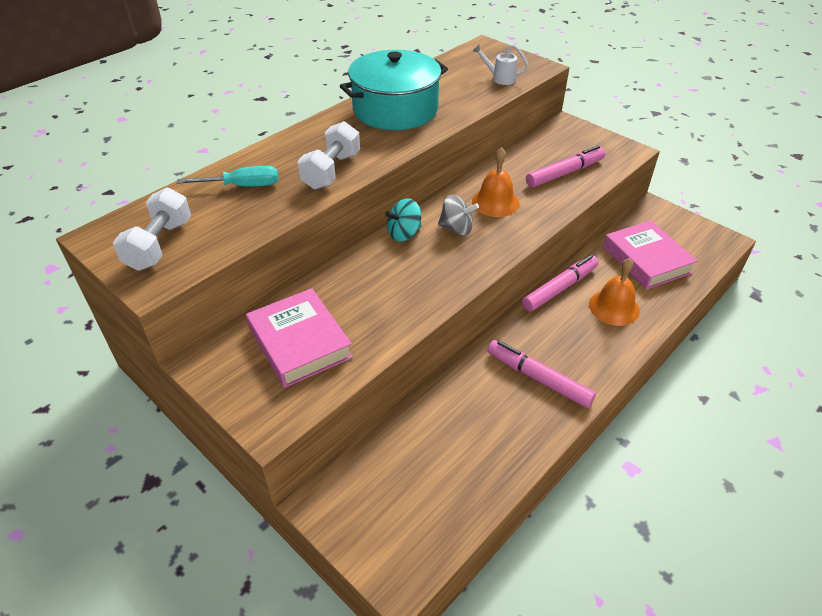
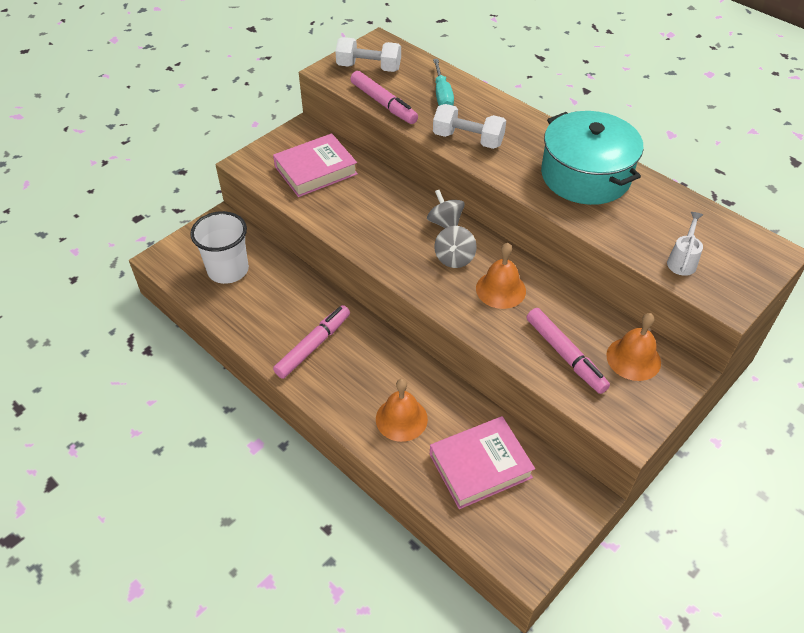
camera: 90 degrees right, 5 degrees up
turquoise spinning top [385,199,421,242] -> grey spinning top [427,190,465,228]
pink marker [522,255,599,312] -> pink marker moved to [350,71,418,124]
none -> white cup [190,211,249,284]
none -> orange bell [606,313,661,381]

